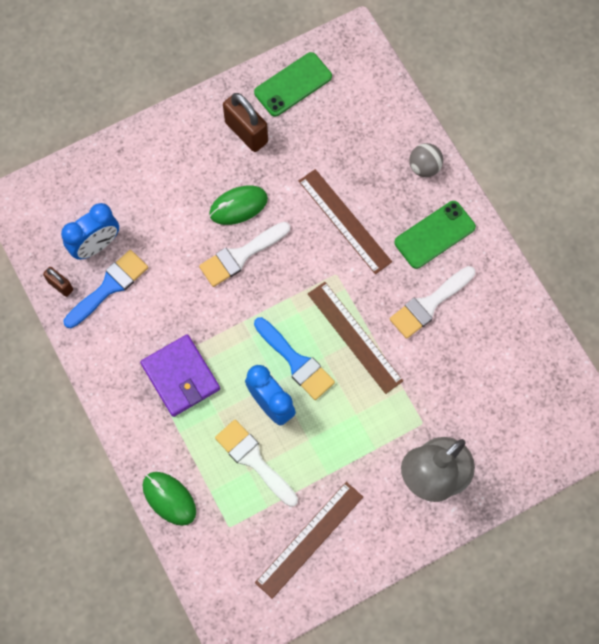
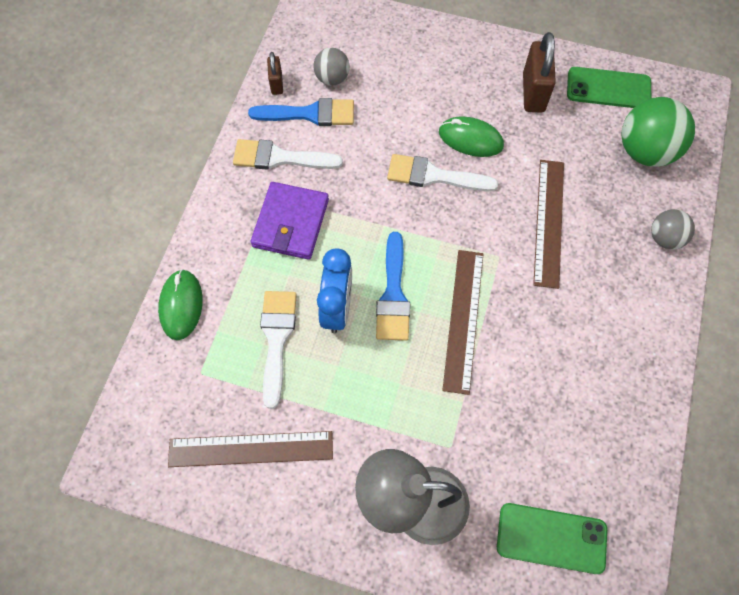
camera: 45 degrees right, 5 degrees down
blue clock [61,203,119,260] -> grey ball [314,48,350,86]
white brush [389,266,475,339] -> white brush moved to [233,139,343,170]
green phone [394,201,476,269] -> green phone moved to [497,503,607,574]
none -> green ball [622,97,695,167]

